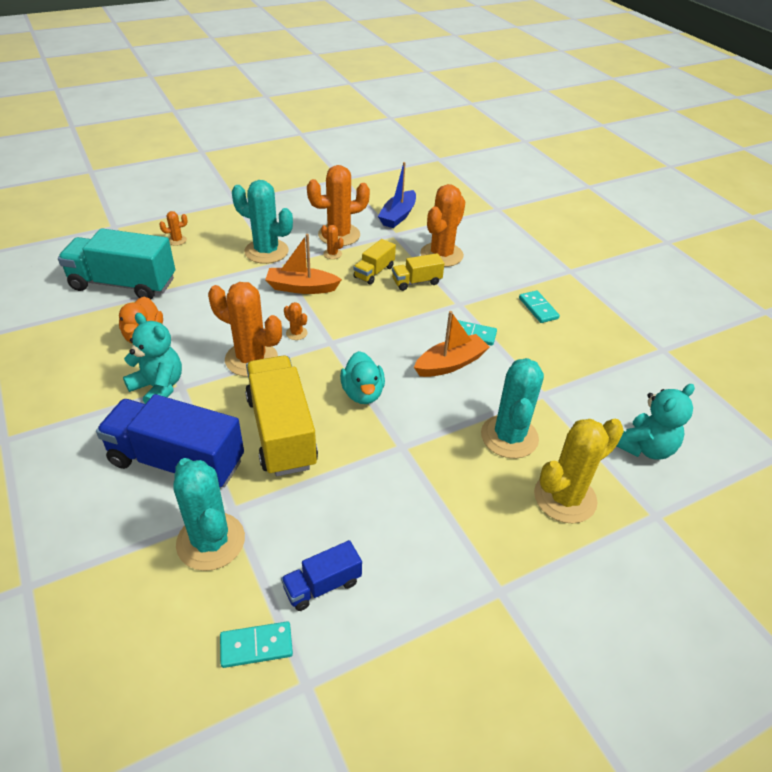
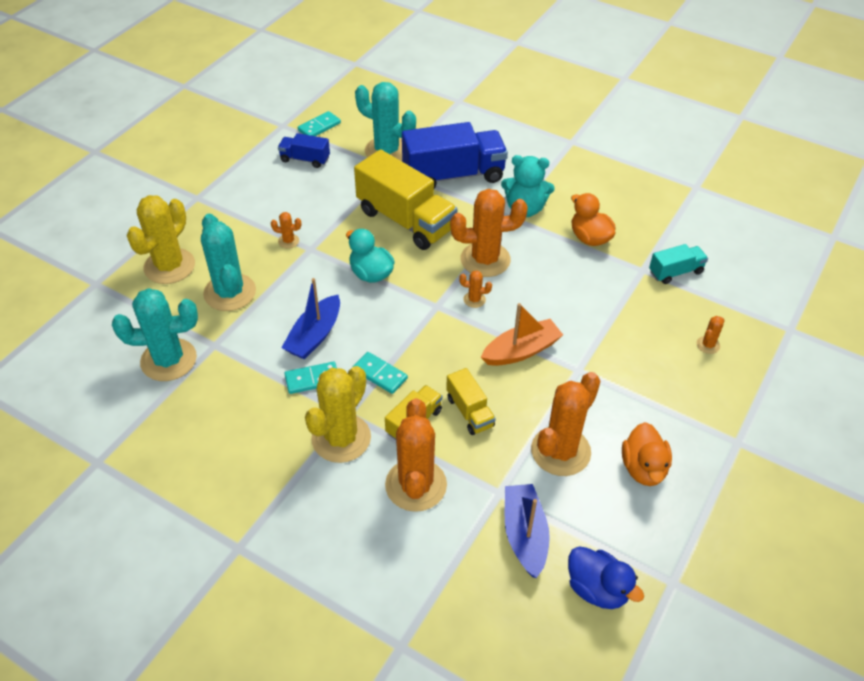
camera: 150 degrees right, 5 degrees up
turquoise truck [58,228,175,299] -> turquoise truck [649,244,708,284], size x0.50
turquoise cactus [232,180,293,264] -> turquoise cactus moved to [112,288,198,381]
blue truck [281,540,362,611] -> blue truck turned 105 degrees counterclockwise [278,133,330,168]
orange cactus [321,225,344,259] -> orange cactus moved to [271,212,301,248]
yellow truck [353,239,396,285] -> yellow truck turned 150 degrees clockwise [446,368,496,435]
orange boat [414,311,490,377] -> blue boat [281,278,340,360]
turquoise domino [519,290,560,323] -> turquoise domino moved to [353,352,408,394]
turquoise teddy bear [616,384,695,460] -> none
none -> yellow cactus [305,366,371,463]
none -> blue duck [568,546,644,609]
none -> orange duck [622,422,672,486]

